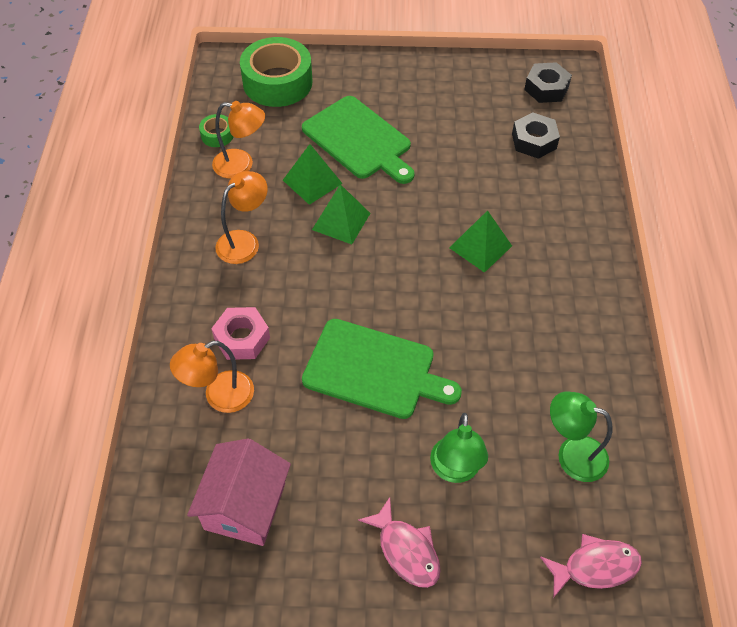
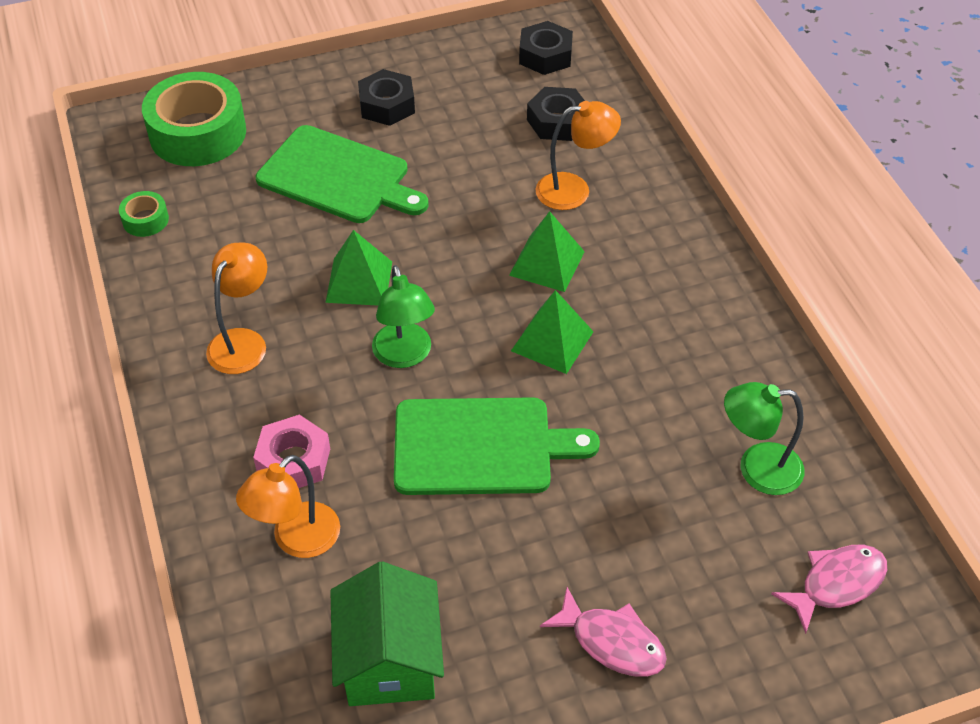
camera: 20 degrees left, 5 degrees down
pink house [187,439,291,546] -> green house [330,561,444,706]
orange lamp [212,101,265,179] -> orange lamp moved to [536,101,621,210]
green pyramid [283,144,343,205] -> green pyramid moved to [511,290,594,374]
green lamp [430,413,488,483] -> green lamp moved to [372,265,435,368]
none -> black nut [358,69,415,126]

